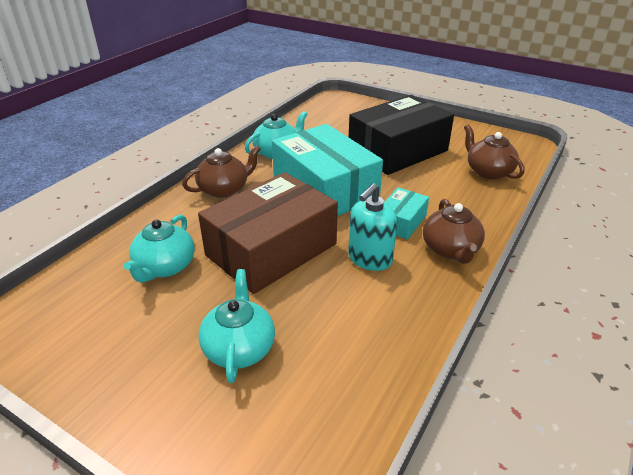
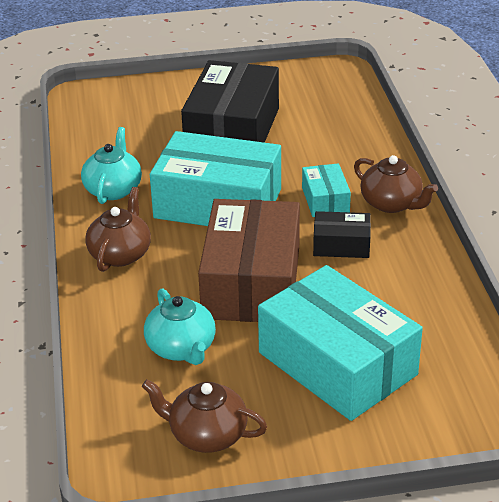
camera: 40 degrees left, 0 degrees up
turquoise teapot [199,269,275,383] -> turquoise box [258,265,423,421]
turquoise soap dispenser [348,183,397,271] -> black box [313,211,371,258]
brown teapot [464,124,525,179] -> brown teapot moved to [142,380,267,453]

